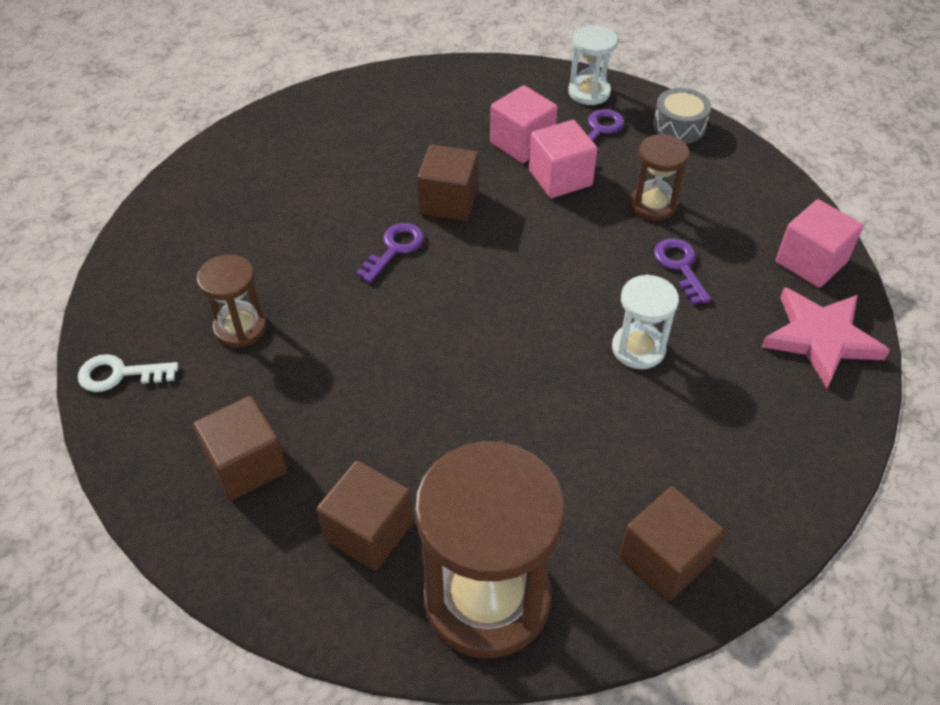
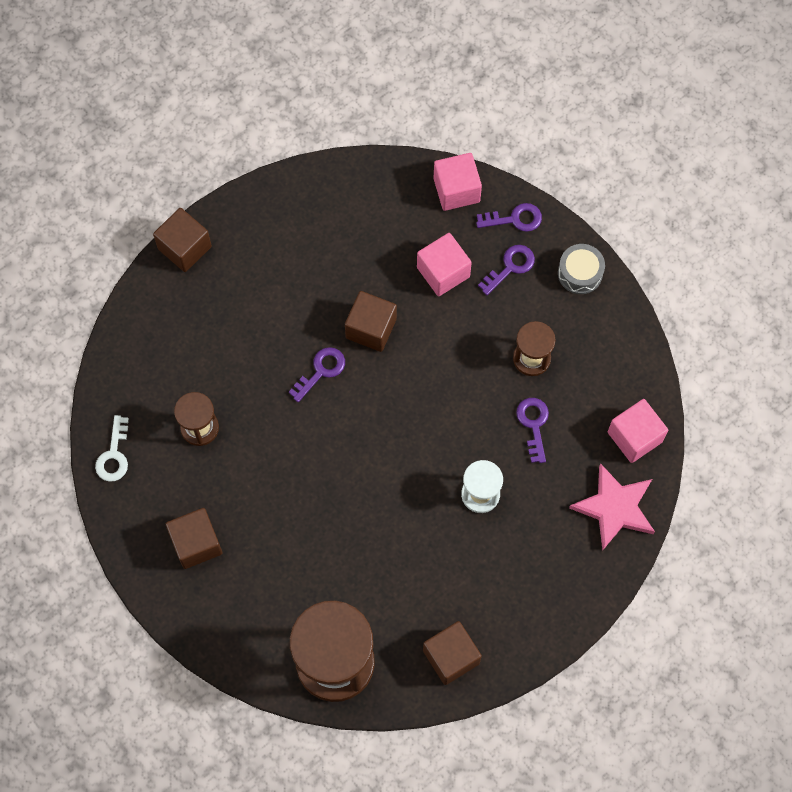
camera: 10 degrees right, 20 degrees up
white key [78,354,179,392] -> white key turned 90 degrees counterclockwise [95,415,129,482]
brown cube [316,460,413,571] -> brown cube moved to [153,208,212,272]
pink cube [529,120,598,198] -> pink cube moved to [434,153,482,211]
white hourglass [568,25,618,105] -> purple key [476,203,542,232]

